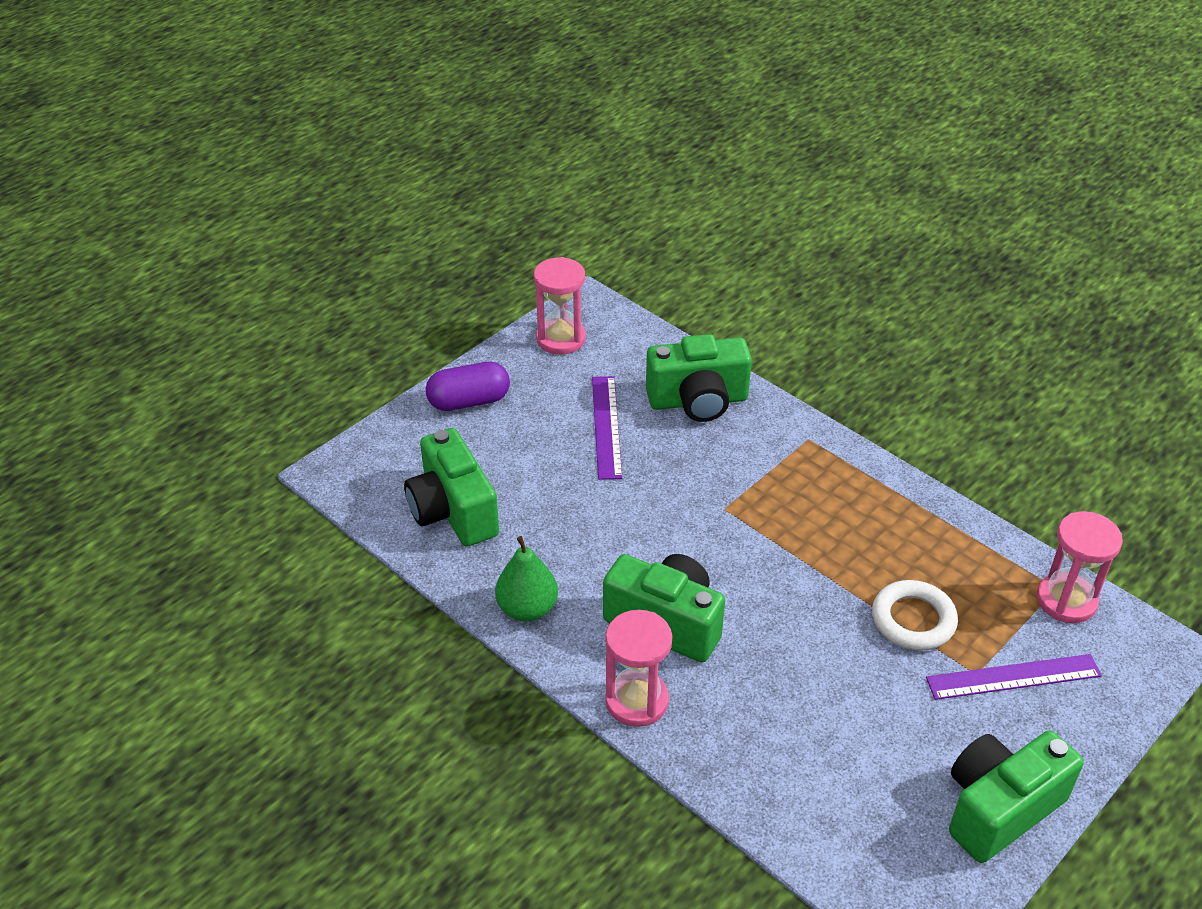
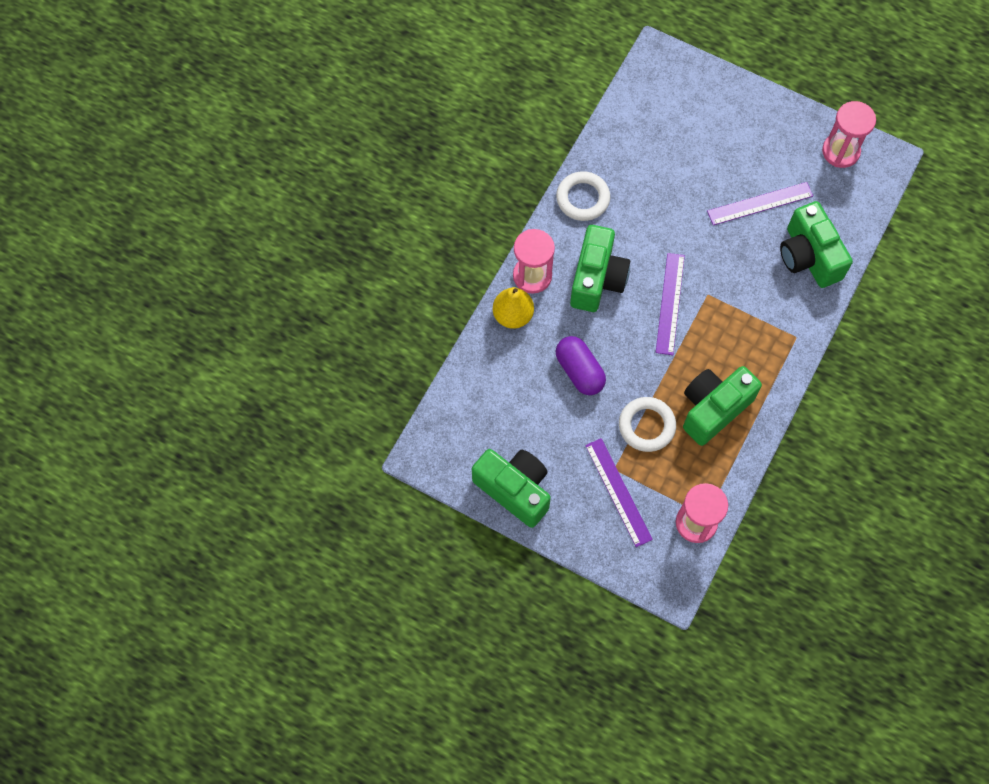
camera: 75 degrees right, 25 degrees up
green camera [404,428,499,547] -> green camera moved to [683,366,762,446]
purple capsule [426,362,510,411] -> purple capsule moved to [556,336,606,395]
green pear [495,536,558,621] -> white ring [556,171,610,221]
none -> yellow pear [493,287,534,329]
none -> purple ruler [656,253,685,355]

